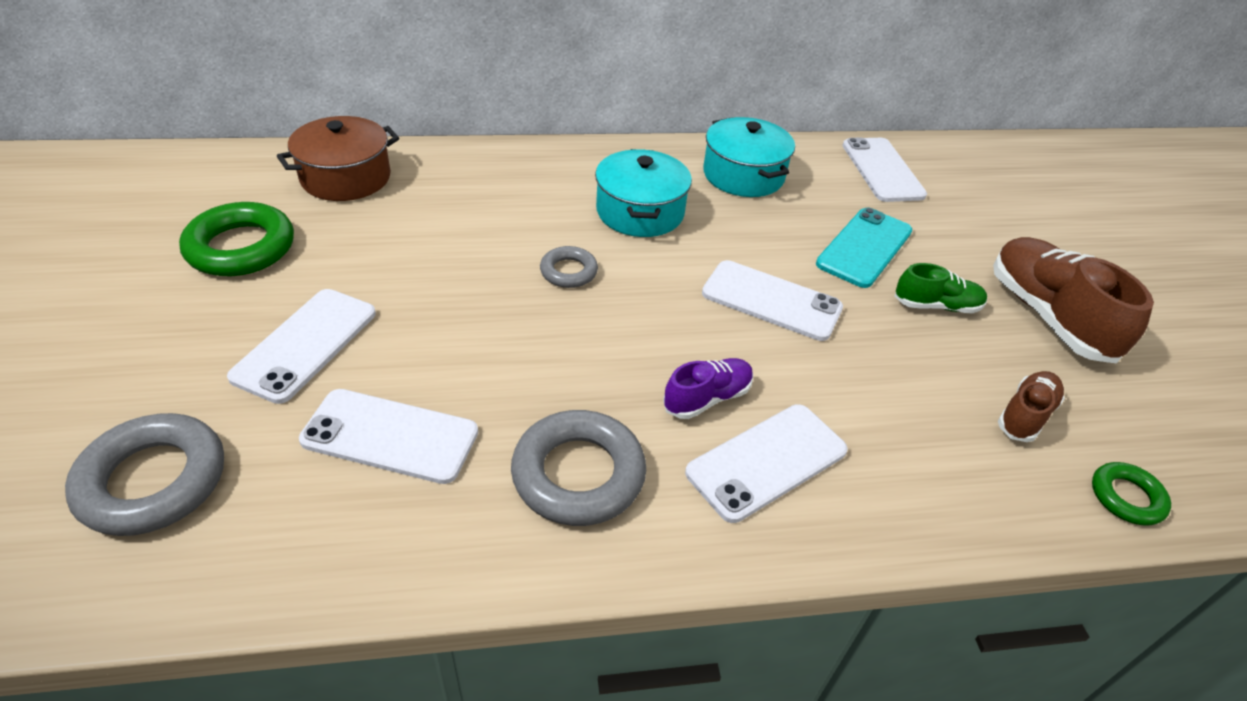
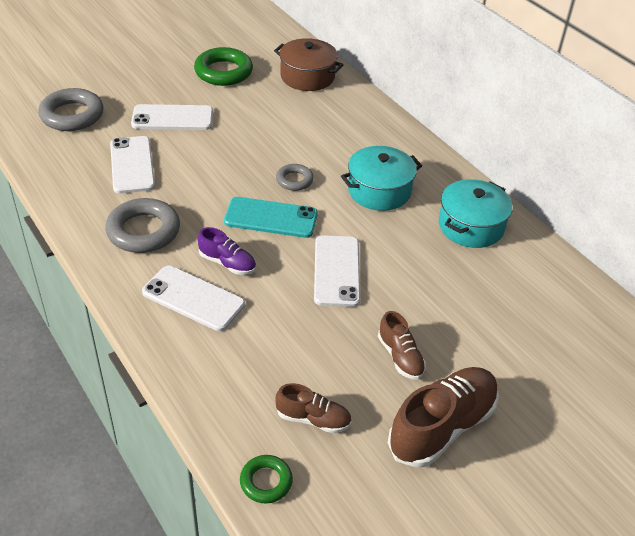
camera: 65 degrees right, 0 degrees up
turquoise phone [816,208,913,288] -> turquoise phone moved to [224,197,318,238]
white phone [842,138,927,202] -> none
green shoe [895,263,987,313] -> brown shoe [378,311,426,380]

